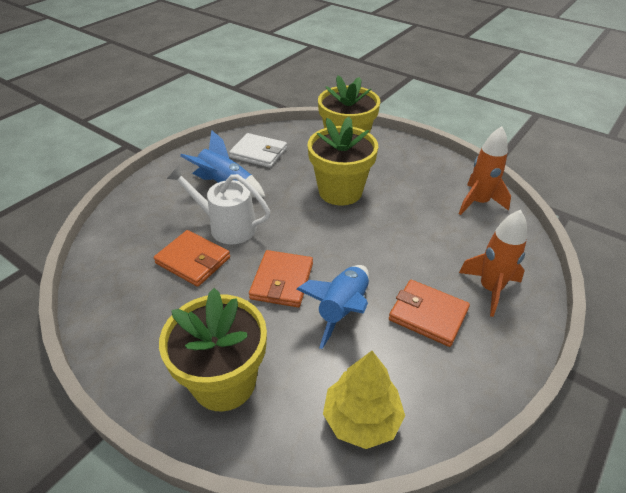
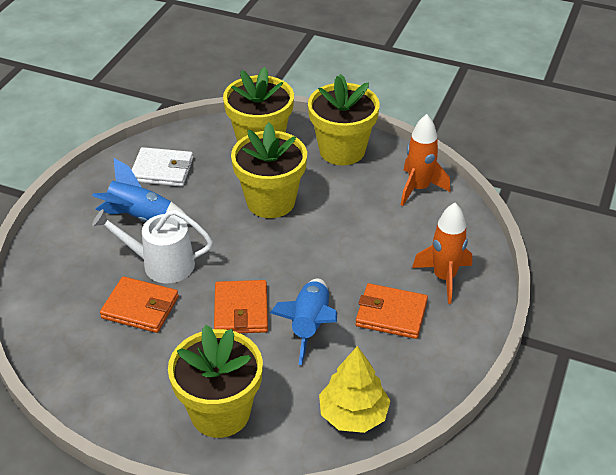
camera: 15 degrees left, 0 degrees up
none -> yellow flower pot [308,74,380,165]

